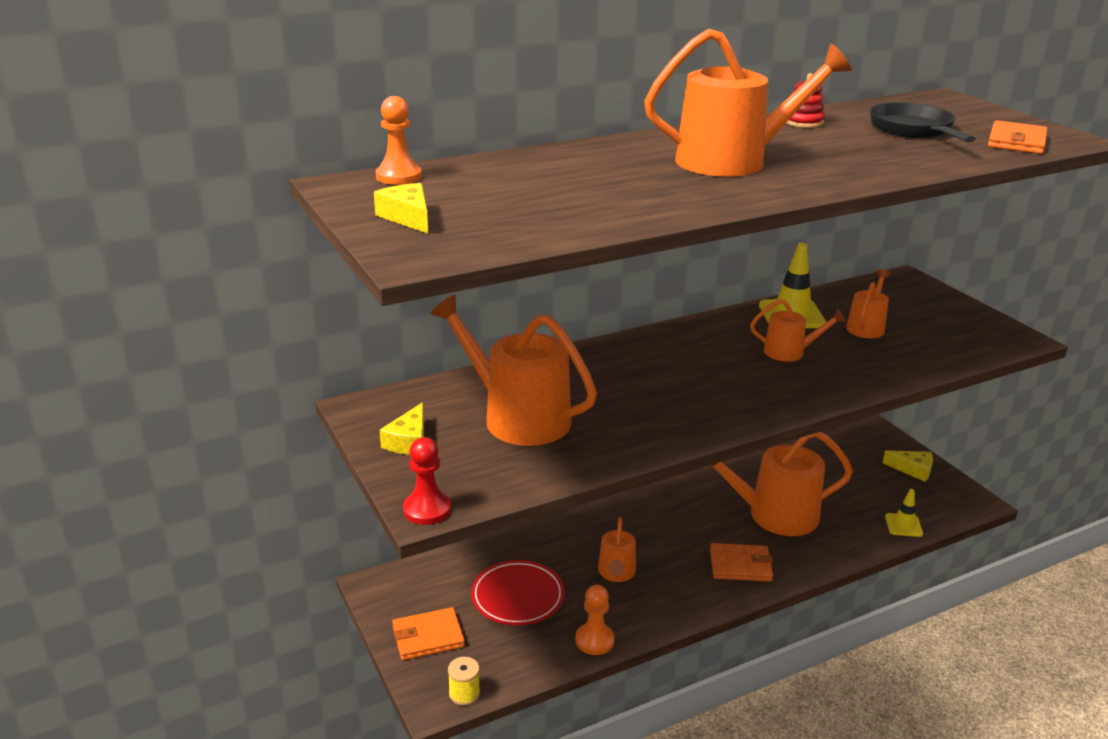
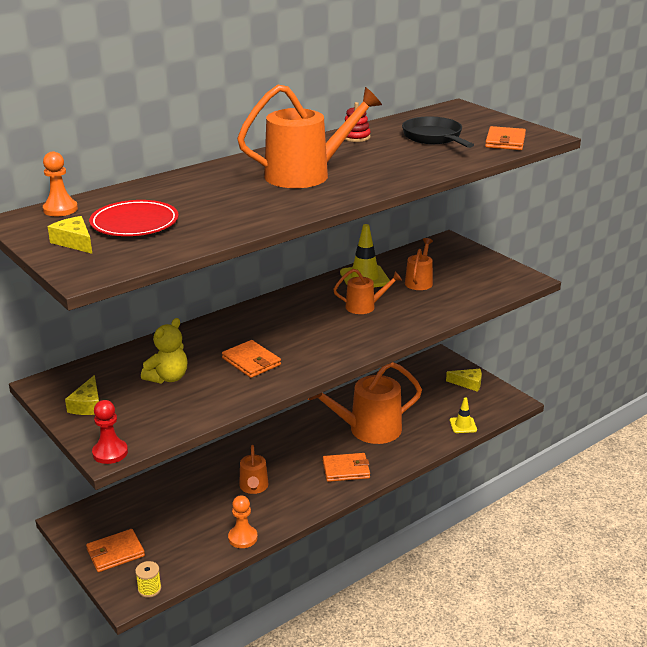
camera: 10 degrees left, 0 degrees up
orange watering can [430,295,597,446] -> yellow teddy bear [141,318,187,384]
red plate [471,560,565,625] -> red plate moved to [89,200,179,236]
none -> orange wallet [222,340,281,378]

